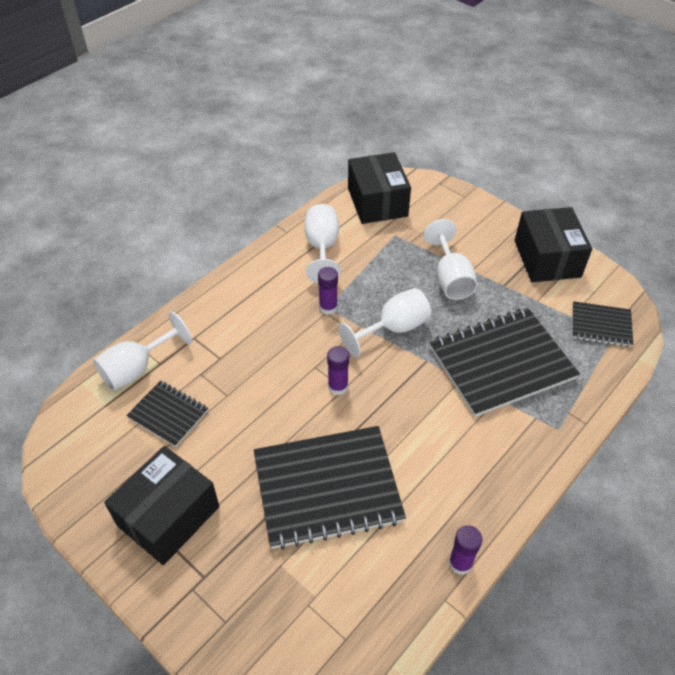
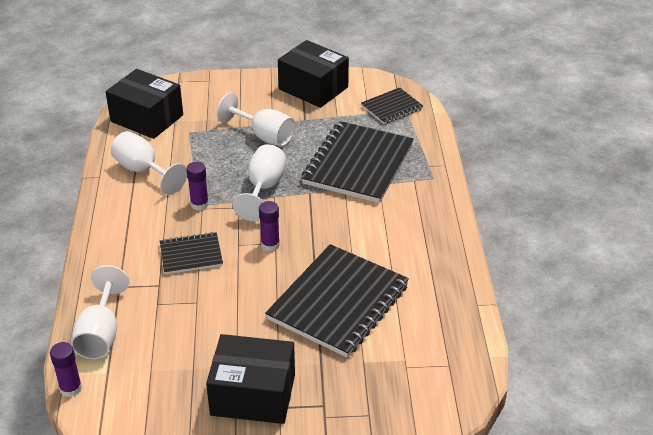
camera: 45 degrees left, 10 degrees down
black box [104,446,219,565] -> black box turned 75 degrees counterclockwise [206,334,295,424]
black notebook [126,381,208,447] -> black notebook moved to [160,232,223,274]
purple glue stick [449,525,482,575] -> purple glue stick moved to [50,342,82,397]

